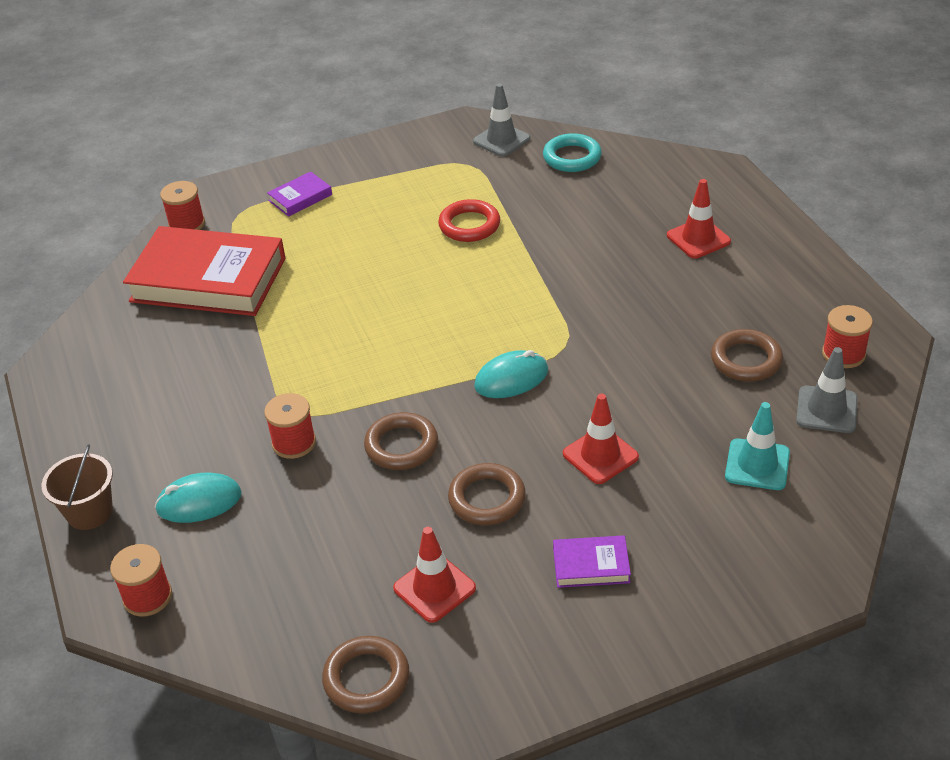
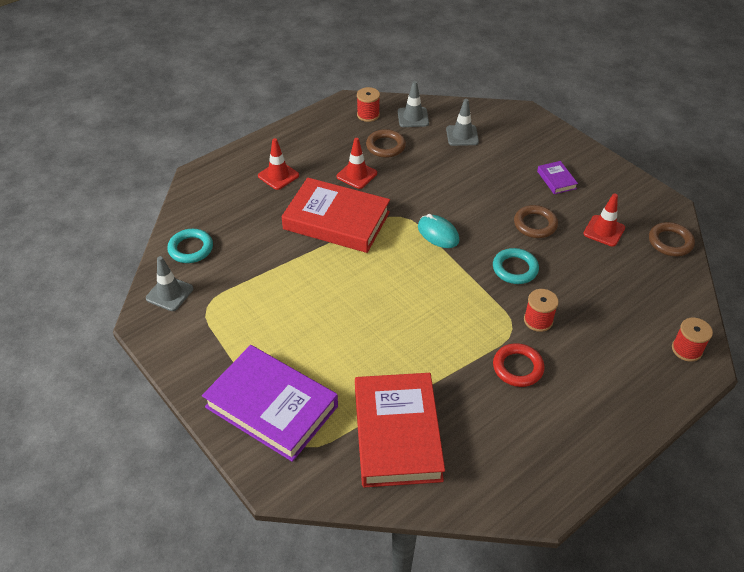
camera: 110 degrees left, 5 degrees up
brown bucket [42,444,113,530] -> none
turquoise mouse [155,473,242,523] -> none
red spool [160,181,205,230] -> none
purple book [267,172,332,217] -> purple book [202,345,338,462], size x2.35
brown ring [364,412,438,470] -> turquoise ring [493,248,539,284]
red ring [438,199,500,242] -> red ring moved to [493,343,545,387]
red traffic cone [563,393,639,484] -> red traffic cone moved to [337,138,377,189]
turquoise traffic cone [725,402,790,490] -> grey traffic cone [446,99,479,146]
none -> red book [281,178,390,253]

